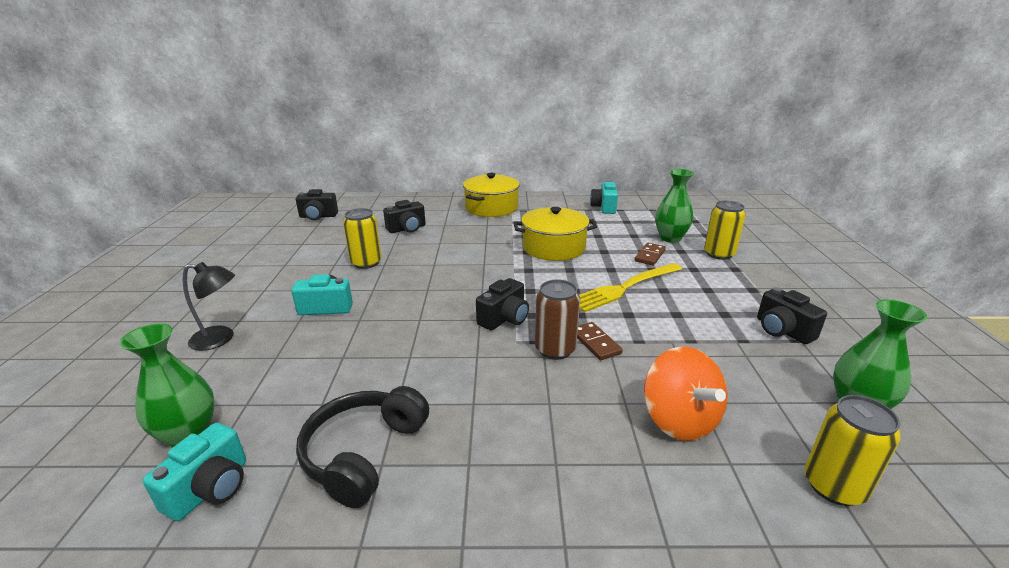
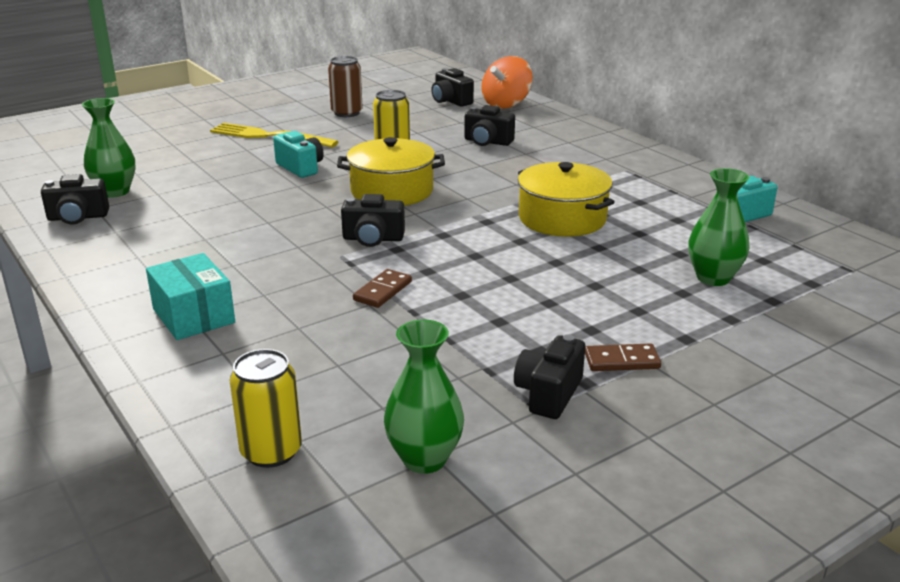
camera: 55 degrees right, 0 degrees up
turquoise camera [142,423,246,521] -> black camera [41,174,109,224]
black lamp [183,262,235,351] -> none
black headphones [296,386,429,508] -> none
yellow pot [463,173,520,217] -> yellow pot moved to [337,137,445,206]
brown can [535,279,580,360] -> brown can moved to [328,56,363,117]
yellow fork [579,263,682,312] -> yellow fork moved to [210,123,339,147]
brown domino [635,243,666,266] -> brown domino moved to [585,343,661,371]
orange spinning top [644,346,727,441] -> orange spinning top moved to [481,56,533,109]
yellow can [704,201,746,260] -> none
none -> turquoise box [146,253,235,340]

